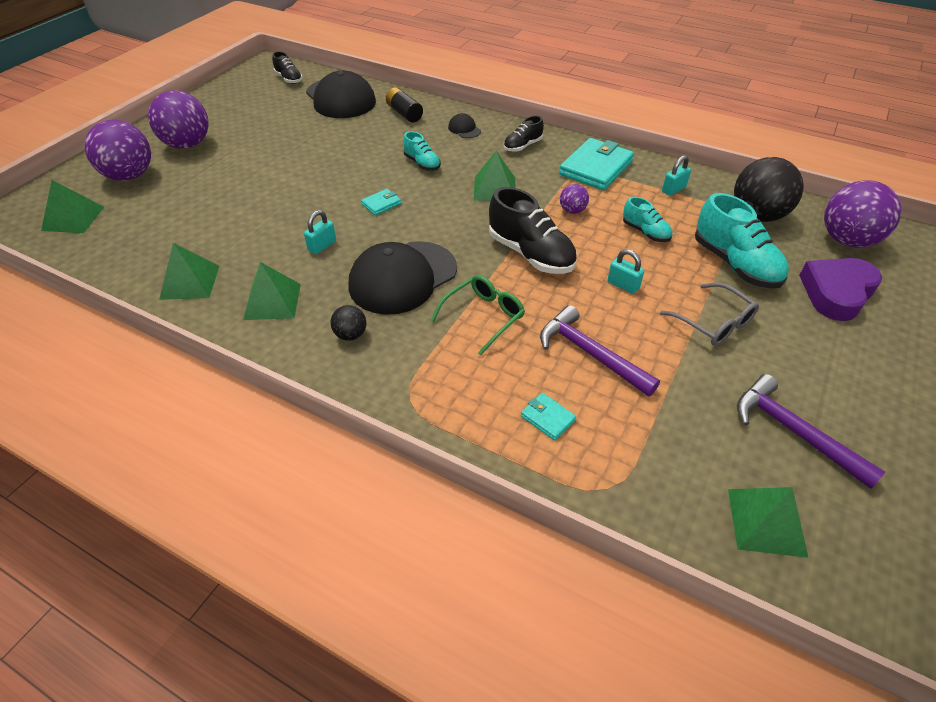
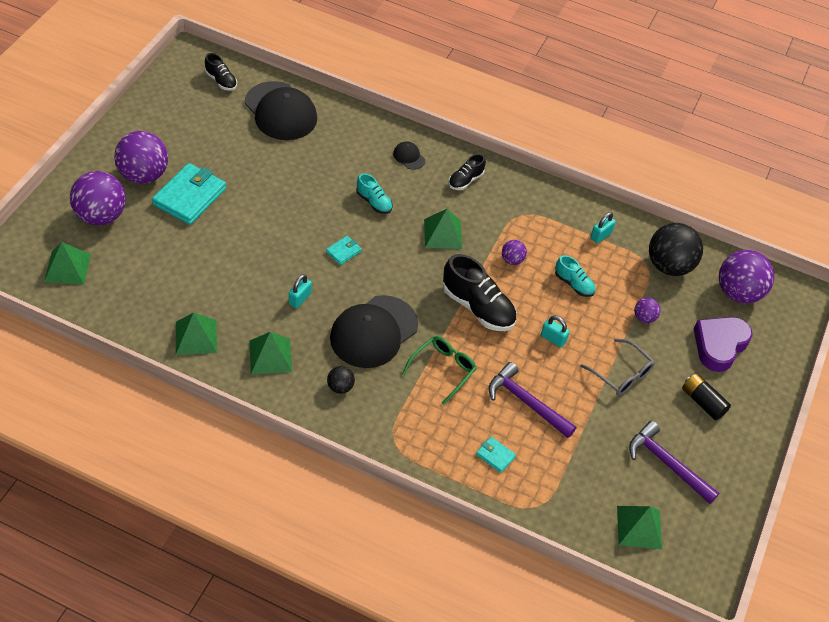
camera: 10 degrees left, 5 degrees up
black battery [386,87,423,122] -> black battery moved to [682,373,731,421]
turquoise wallet [559,138,634,190] -> turquoise wallet moved to [152,163,226,225]
turquoise shoe [695,193,789,288] -> purple ball [634,297,661,323]

